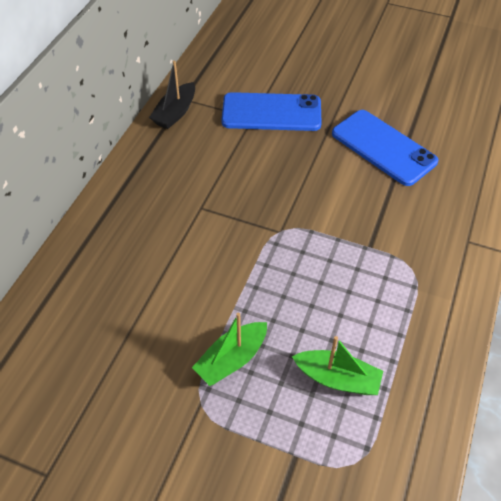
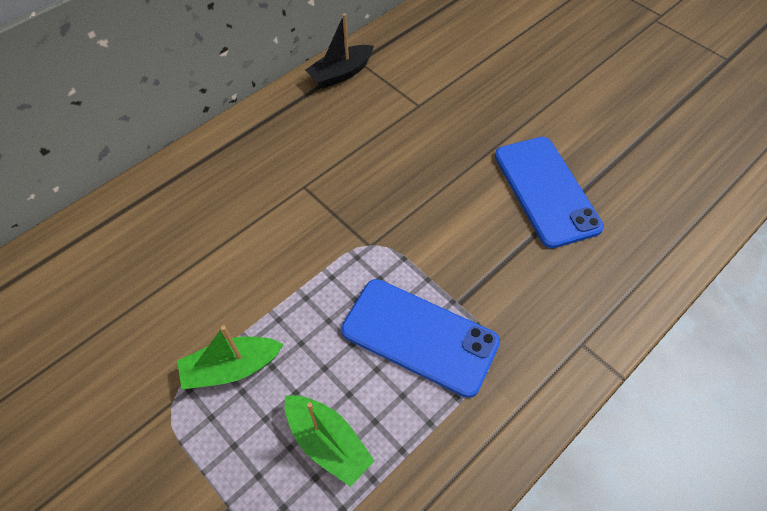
camera: 25 degrees right, 5 degrees up
blue phone [221,92,322,131] -> blue phone moved to [341,279,500,398]

